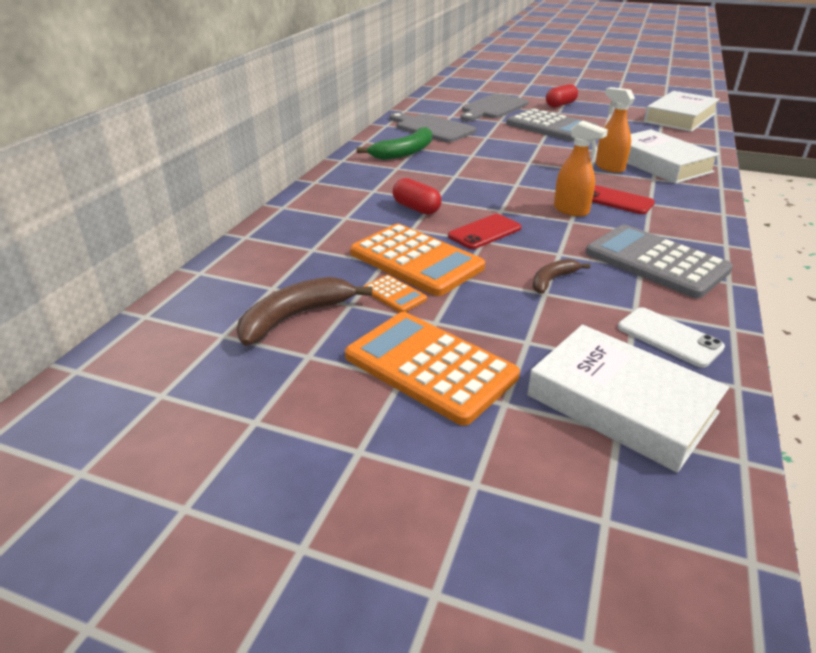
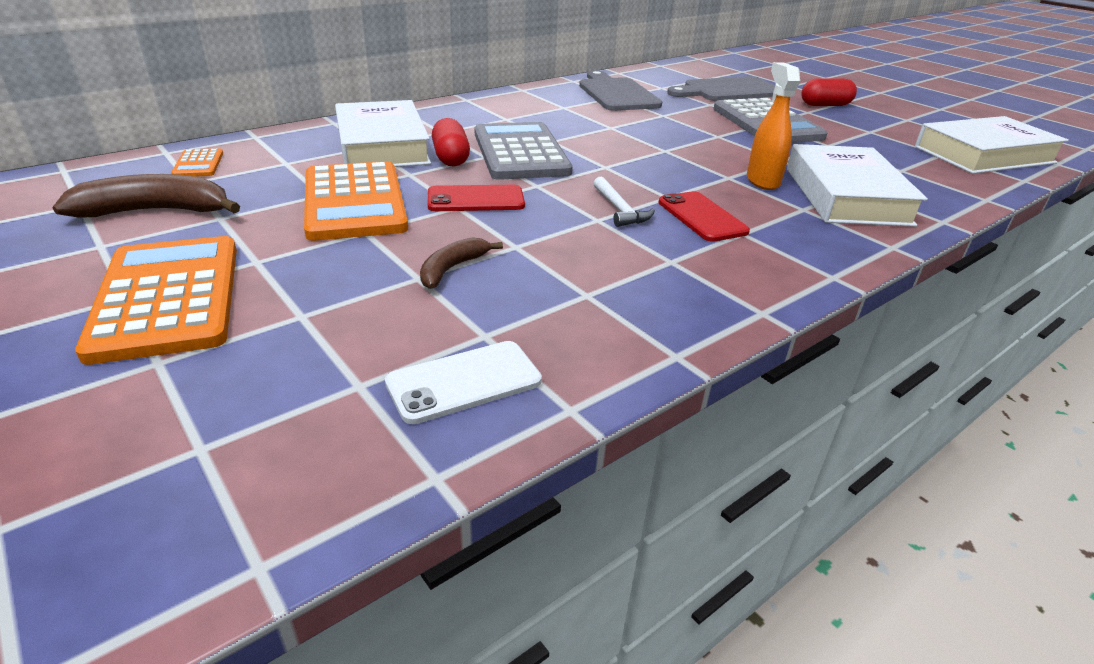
camera: 30 degrees right, 0 degrees up
green banana [357,127,432,160] -> none
orange calculator [363,275,427,312] -> orange calculator moved to [171,148,223,177]
white book [527,325,729,473] -> white book moved to [335,100,431,167]
brown banana [533,259,590,294] -> brown banana turned 45 degrees counterclockwise [420,237,503,289]
orange spray bottle [554,121,608,217] -> white hammer [593,177,655,227]
grey calculator [586,225,733,298] -> grey calculator moved to [475,122,573,180]
white phone [618,307,725,368] -> white phone turned 75 degrees clockwise [385,341,542,424]

